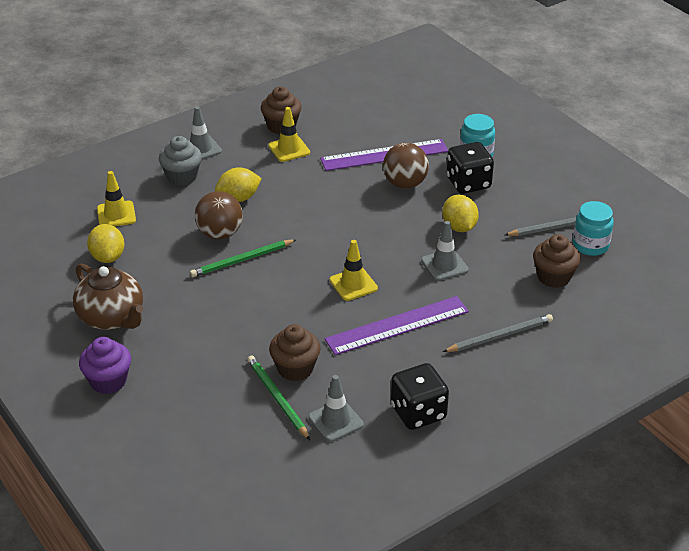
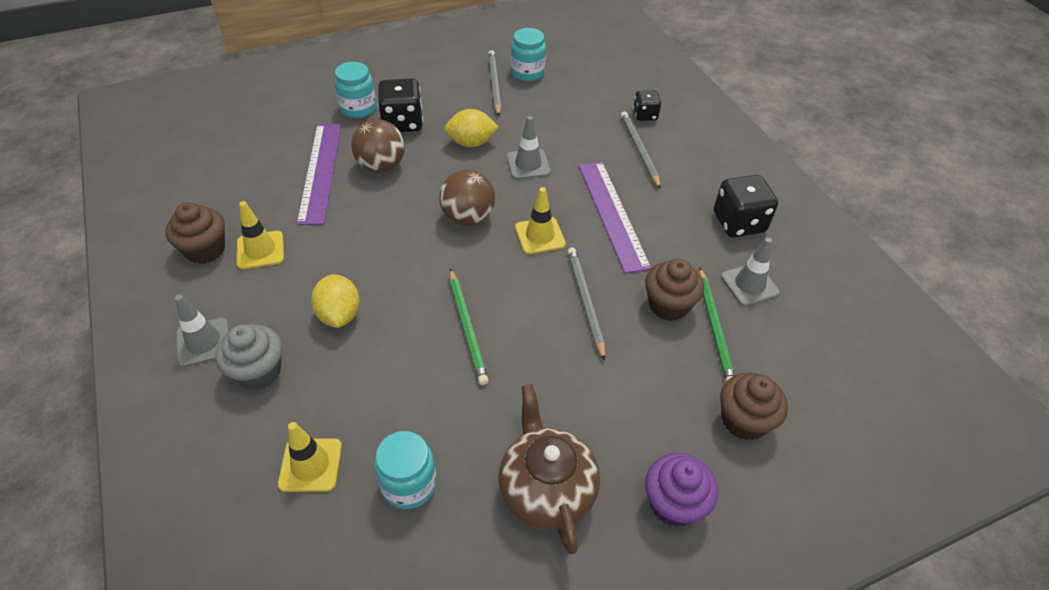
camera: 80 degrees left, 10 degrees up
brown teapot [73,263,143,330] -> brown teapot turned 75 degrees counterclockwise [498,384,600,554]
yellow lemon [87,224,125,263] -> turquoise jar [374,431,437,509]
brown ball [194,191,243,239] -> brown ball moved to [439,169,495,226]
green pencil [247,355,310,440] -> green pencil turned 75 degrees counterclockwise [699,268,735,382]
brown cupcake [533,234,581,288] -> brown cupcake moved to [720,373,788,441]
none -> grey pencil [568,247,605,361]
none -> black dice [633,90,661,121]

